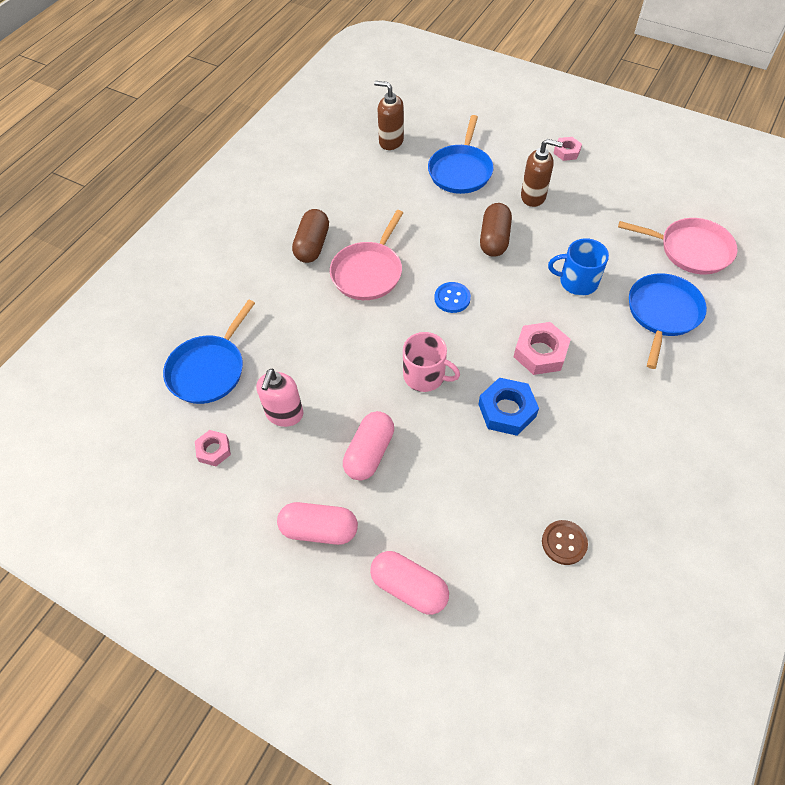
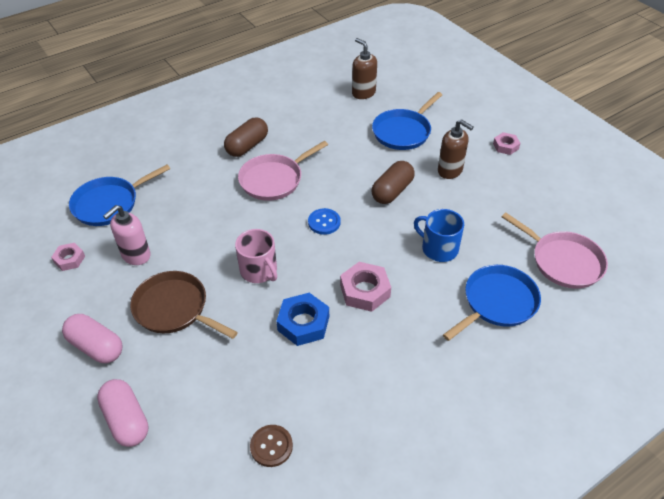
camera: 25 degrees right, 10 degrees down
pink capsule [343,411,394,480] -> brown pan [130,271,238,339]

